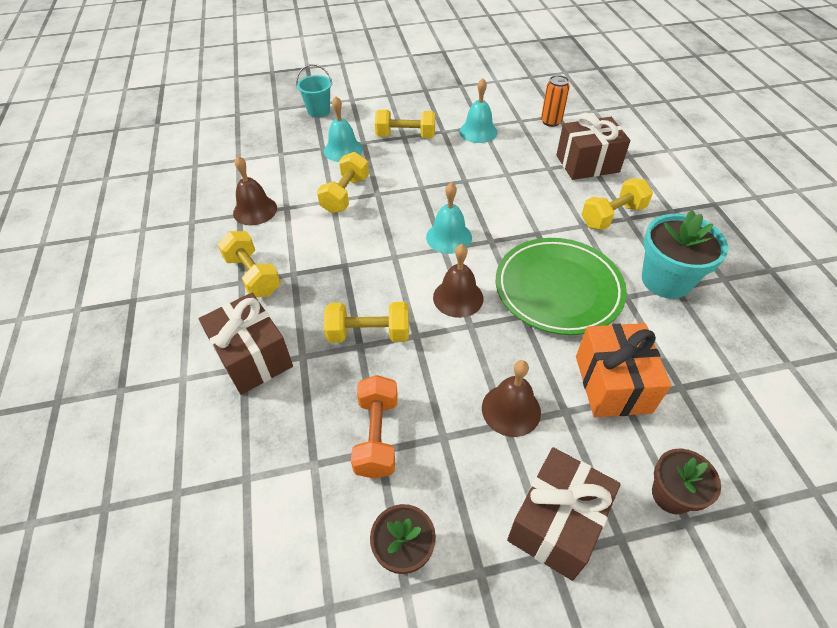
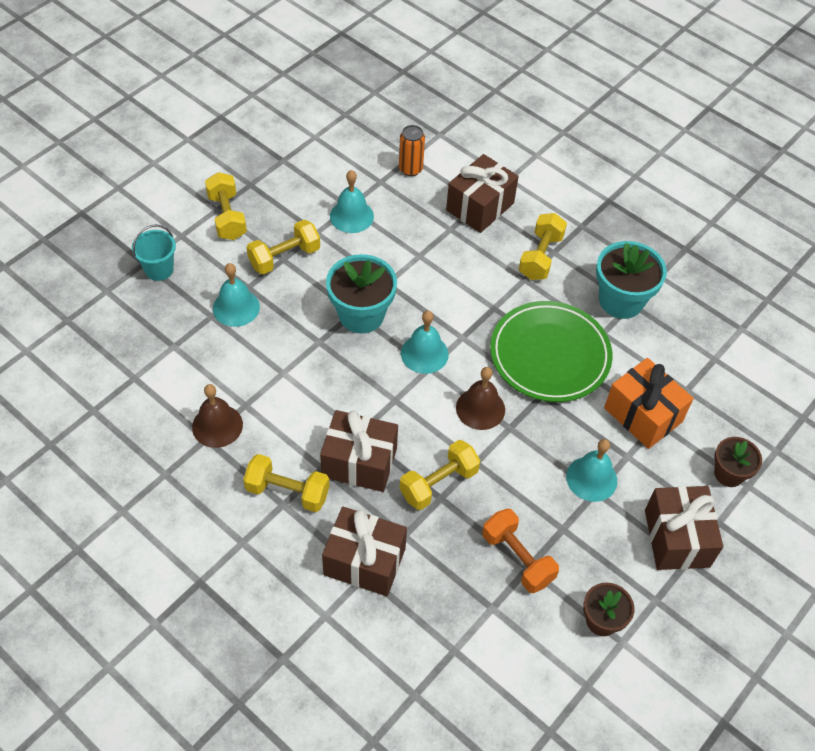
camera: 40 degrees left, 5 degrees up
yellow dumbbell [317,152,369,213] -> yellow dumbbell moved to [205,172,247,240]
brown bell [482,360,541,437] -> turquoise bell [566,439,617,502]
none -> brown gift [320,410,398,492]
none -> turquoise flower pot [326,254,397,333]

